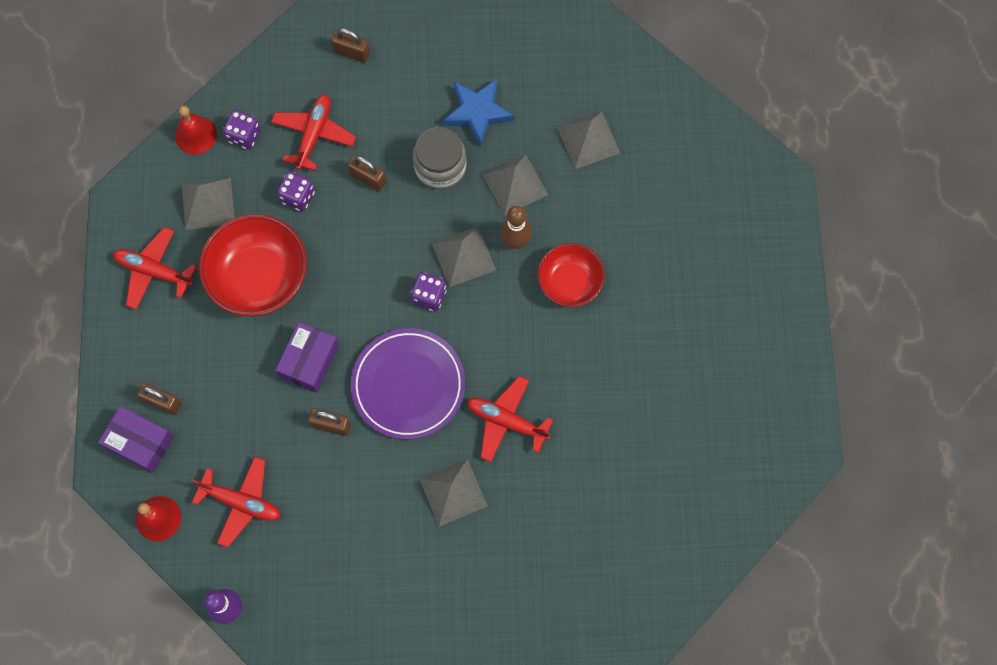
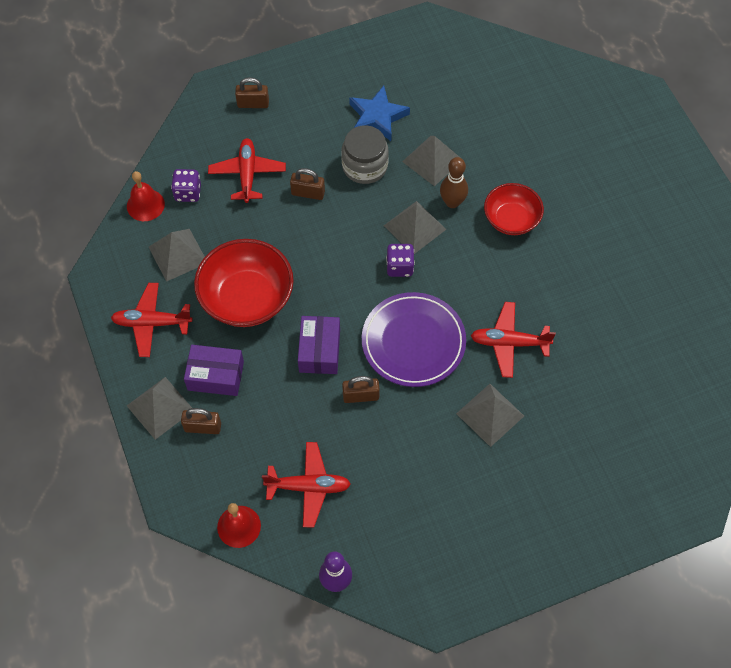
camera: 20 degrees left, 10 degrees down
purple box [98,406,174,473] -> purple box moved to [184,345,244,396]
purple dice [277,171,315,211] -> none
grey pyramid [557,111,620,169] -> grey pyramid moved to [127,377,192,440]

